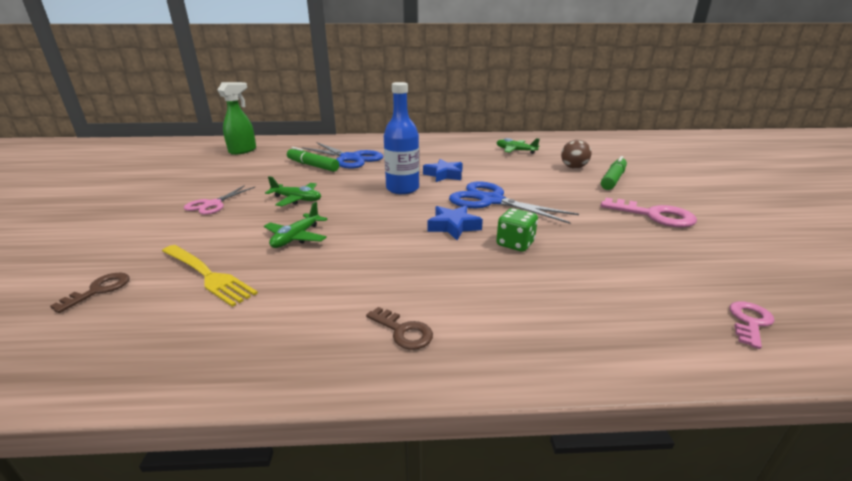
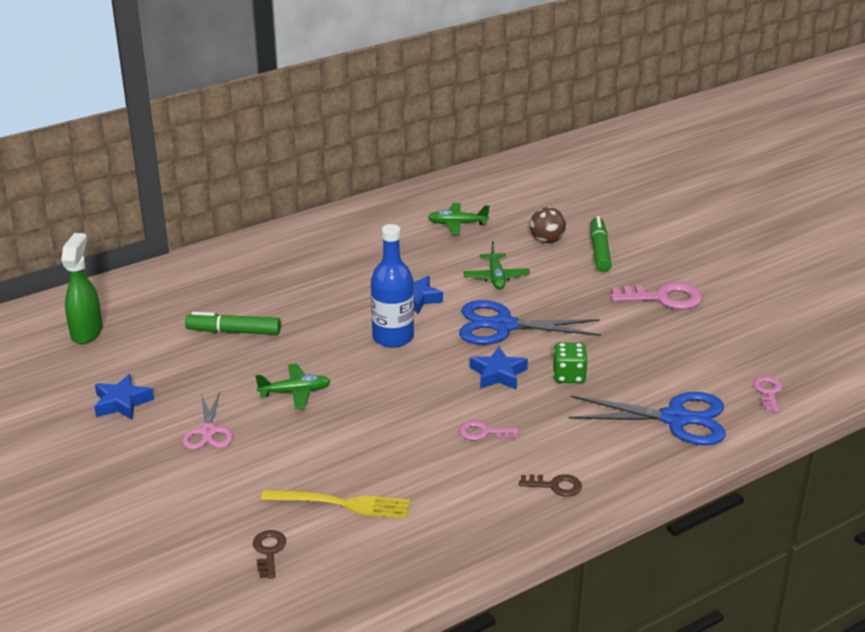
camera: 30 degrees left, 5 degrees up
green plane [264,202,328,248] -> green plane moved to [463,241,530,290]
blue scissors [302,142,384,169] -> blue scissors moved to [569,392,726,445]
none -> blue star [94,374,154,420]
none -> pink key [459,420,519,441]

